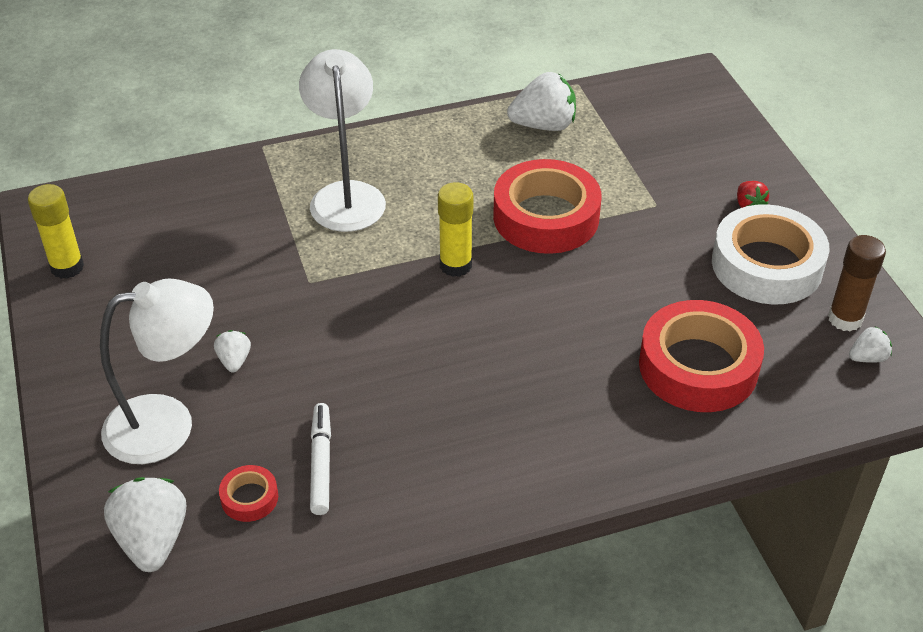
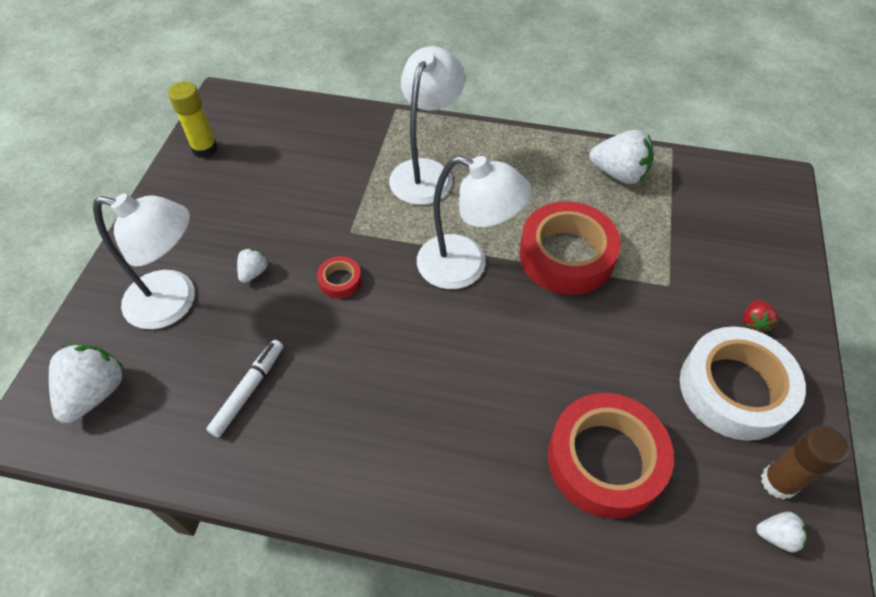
camera: 30 degrees right, 10 degrees up
red tape [219,465,278,522] -> red tape moved to [317,256,362,299]
yellow glue stick [438,182,473,277] -> white lamp [417,155,531,289]

